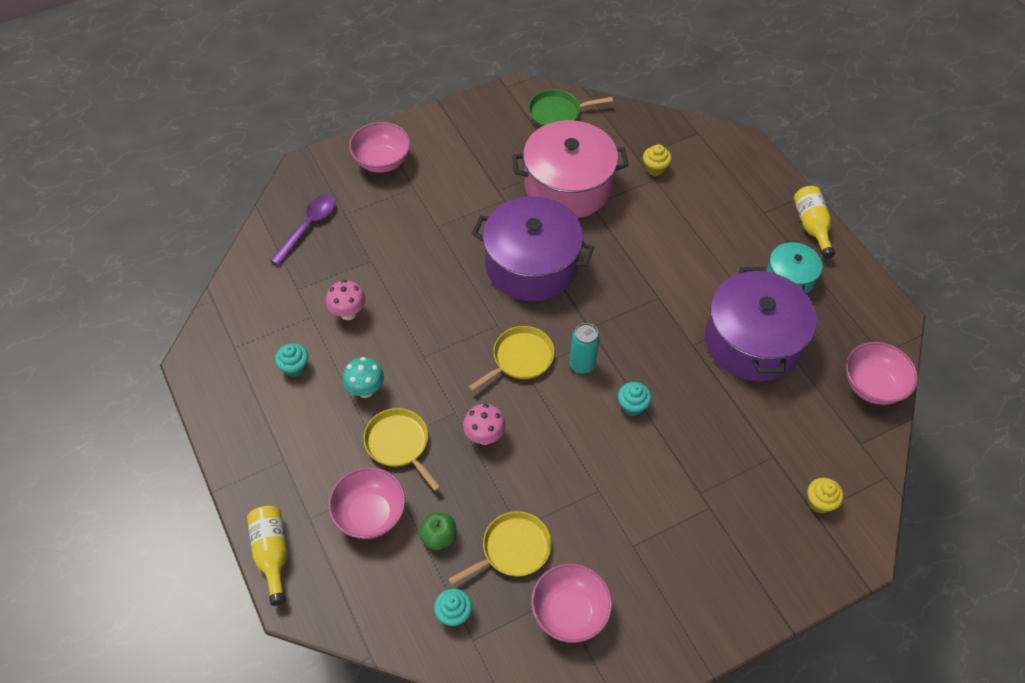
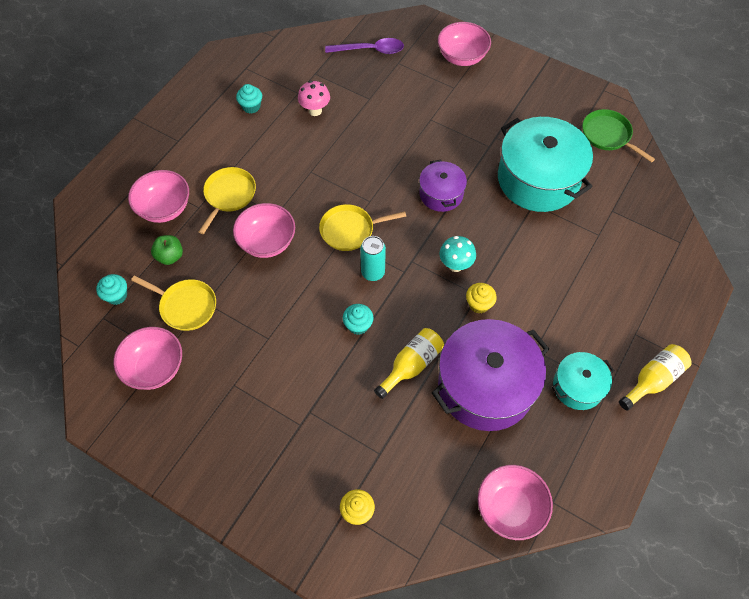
camera: 60 degrees right, 5 degrees up
yellow bottle [247,506,287,606] -> yellow bottle moved to [374,328,444,399]
turquoise mushroom [342,357,384,398] -> turquoise mushroom moved to [440,236,476,272]
pink mushroom [463,404,506,445] -> pink bowl [233,203,295,258]
yellow pan [468,326,555,392] -> yellow pan turned 150 degrees clockwise [319,204,406,251]
purple pot [472,196,594,301] -> purple pot [419,160,467,212], size x0.53
pink pot [512,120,629,218] -> turquoise pot [498,117,593,212]
yellow cupcake [643,144,672,176] -> yellow cupcake moved to [466,283,497,314]

